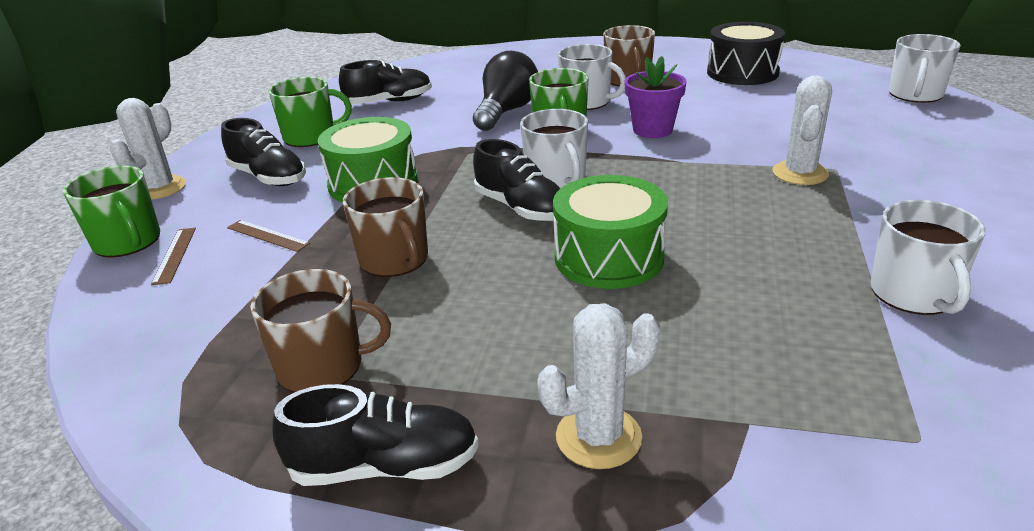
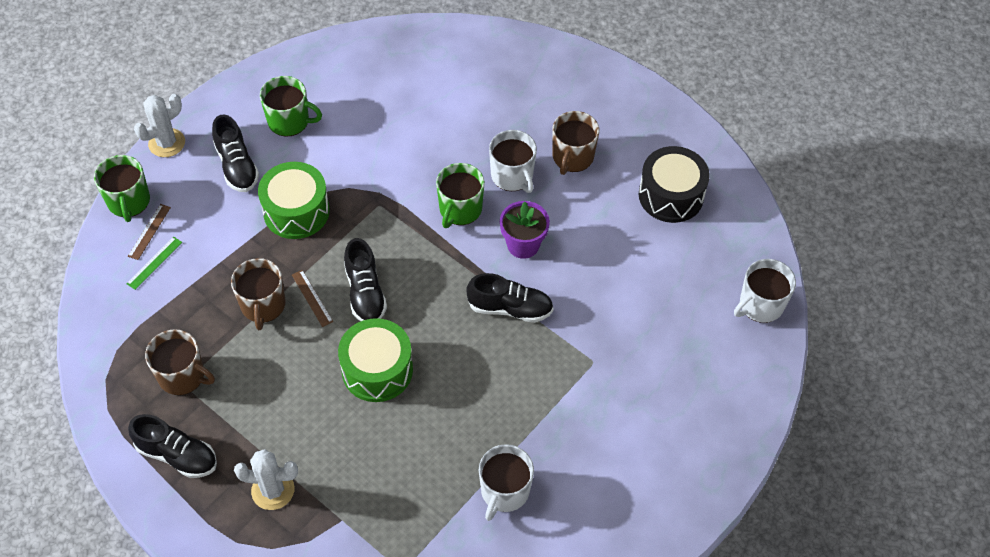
camera: 25 degrees right, 25 degrees up
brown ruler [227,220,310,252] -> brown ruler moved to [292,270,333,327]
black shoe [339,60,432,104] -> black shoe moved to [466,273,554,323]
black light bulb [473,51,538,131] -> none
white mug [520,109,588,189] -> none
white cactus [772,75,832,185] -> none
none -> green ruler [126,237,182,290]

